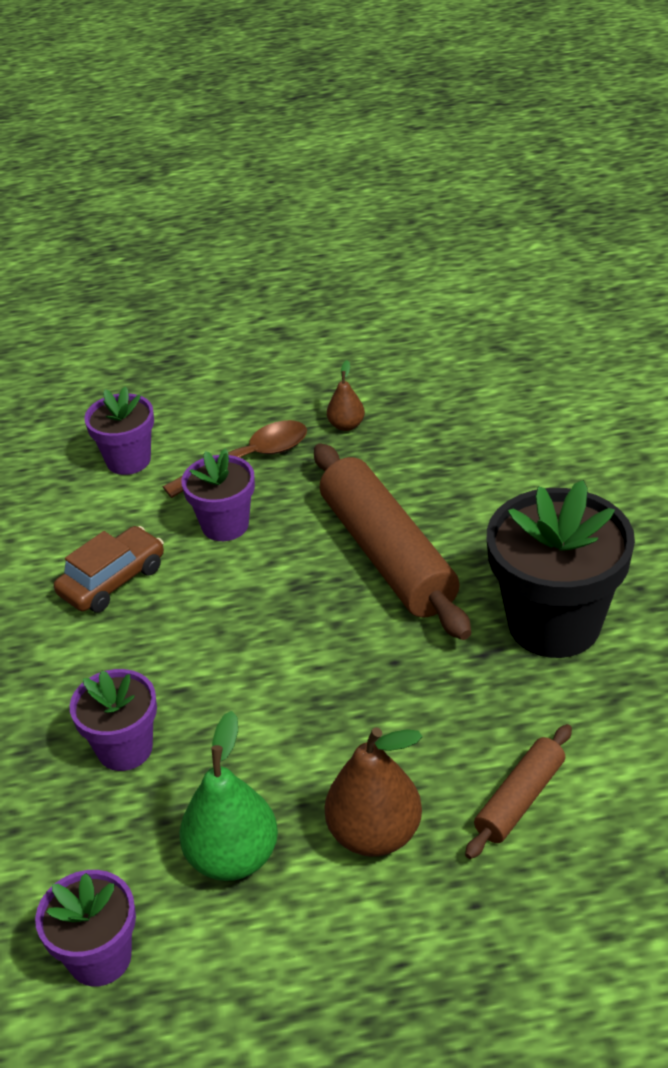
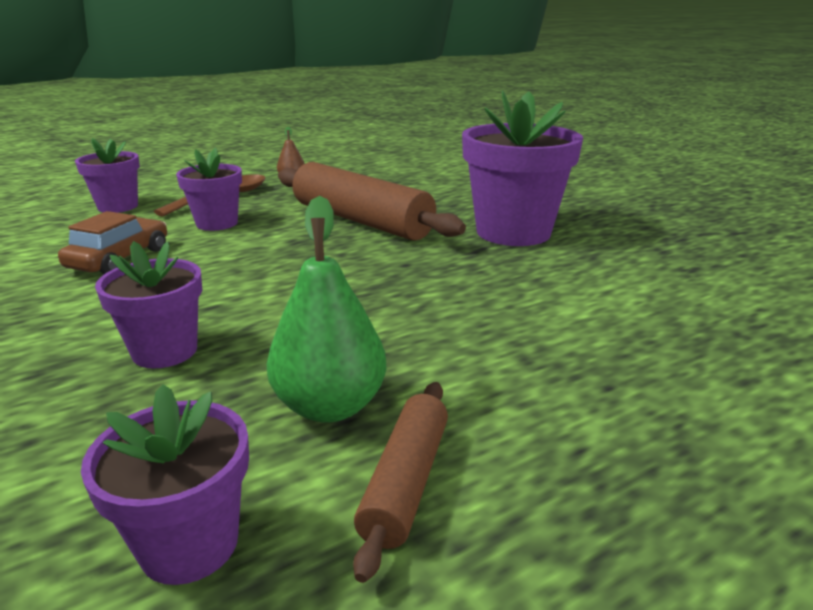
camera: 25 degrees left, 15 degrees down
brown pear [325,727,423,857] -> none
brown rolling pin [465,724,572,859] -> brown rolling pin moved to [353,382,448,583]
black flower pot [487,480,635,658] -> purple flower pot [462,90,583,246]

